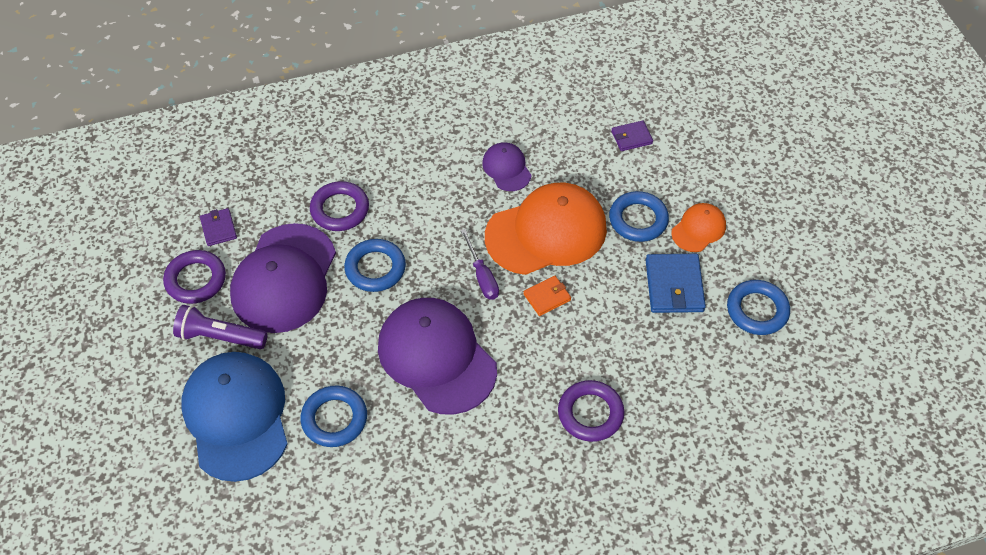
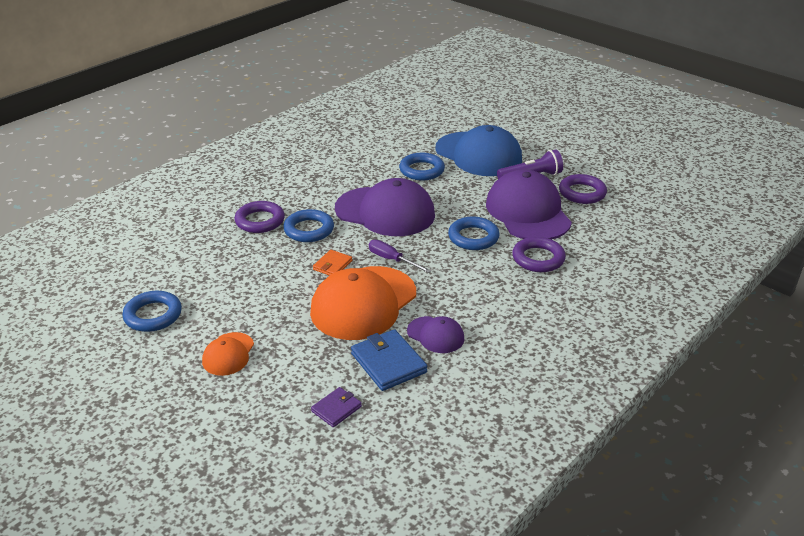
camera: 150 degrees right, 20 degrees down
purple wallet [200,208,237,246] -> none
blue ring [609,191,669,242] -> blue ring moved to [283,209,334,242]
blue wallet [646,254,706,313] -> blue wallet moved to [351,329,427,391]

